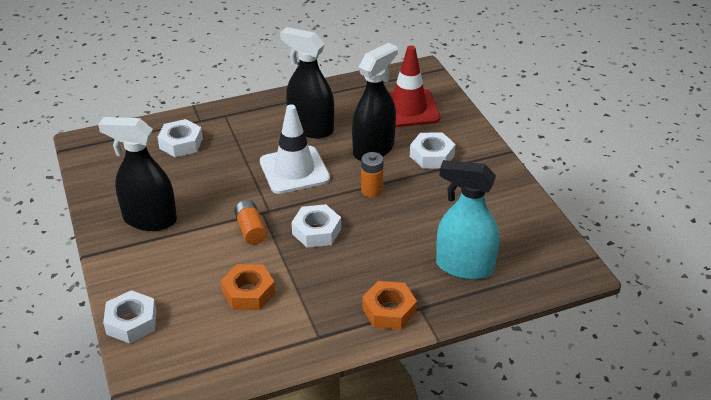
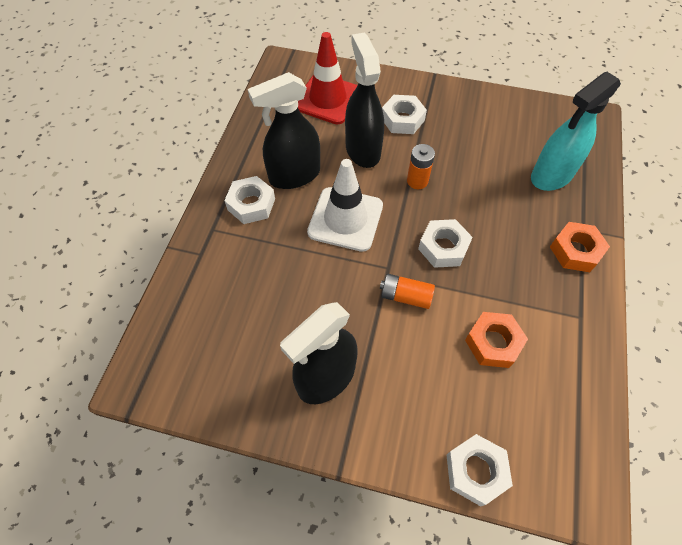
camera: 55 degrees left, 20 degrees up
white nut [157,119,203,157] -> white nut moved to [224,176,275,224]

